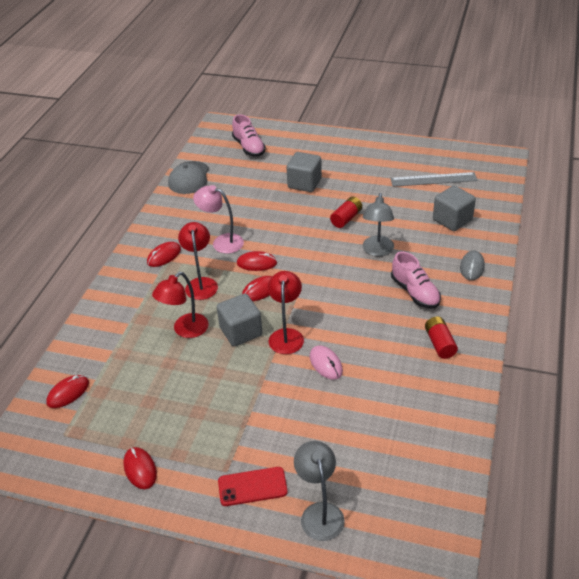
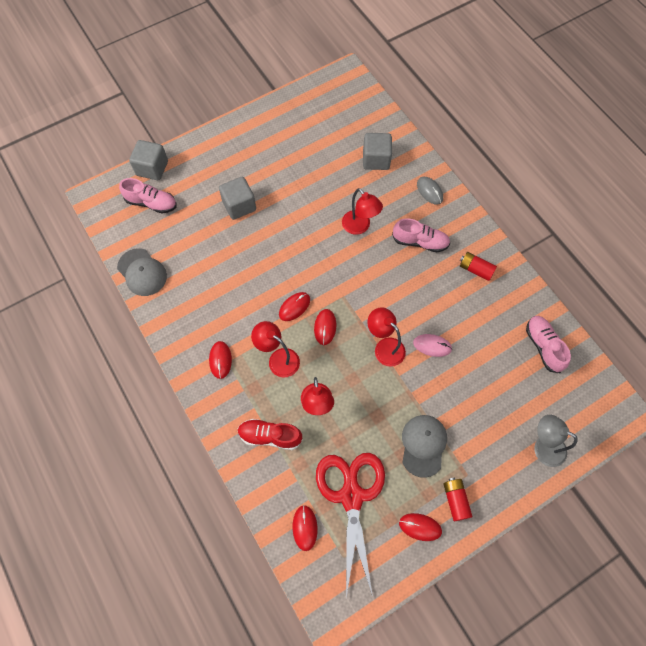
camera: 50 degrees left, 25 degrees up
pink lamp [193,185,244,254] -> none
grey cube [217,294,262,346] -> grey cube moved to [129,140,168,180]
red phone [218,467,288,506] -> none
red battery [330,197,362,228] -> red battery moved to [443,477,472,521]
grey lamp [363,193,394,256] -> red lamp [342,188,383,235]
grey ruler [390,172,478,187] -> none
none -> red shoe [237,419,303,450]
none -> red scissors [316,453,385,598]
none -> grey cap [402,415,447,478]
none -> pink shoe [526,316,571,373]

